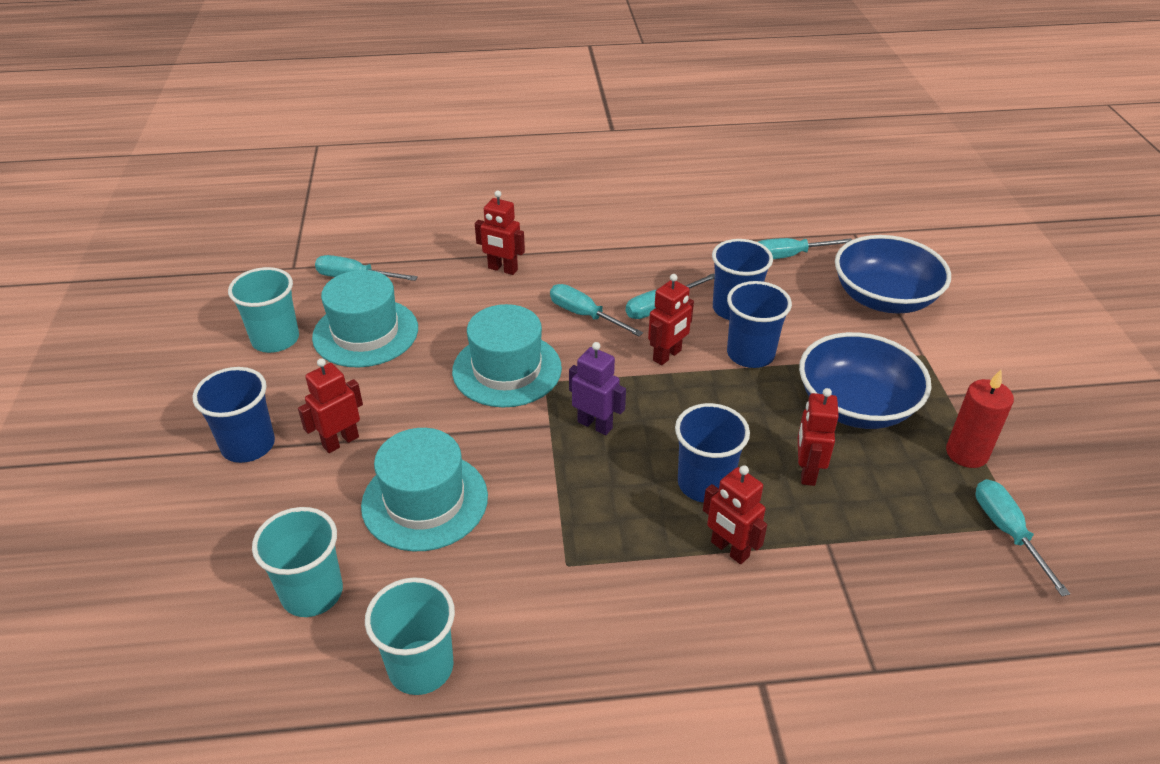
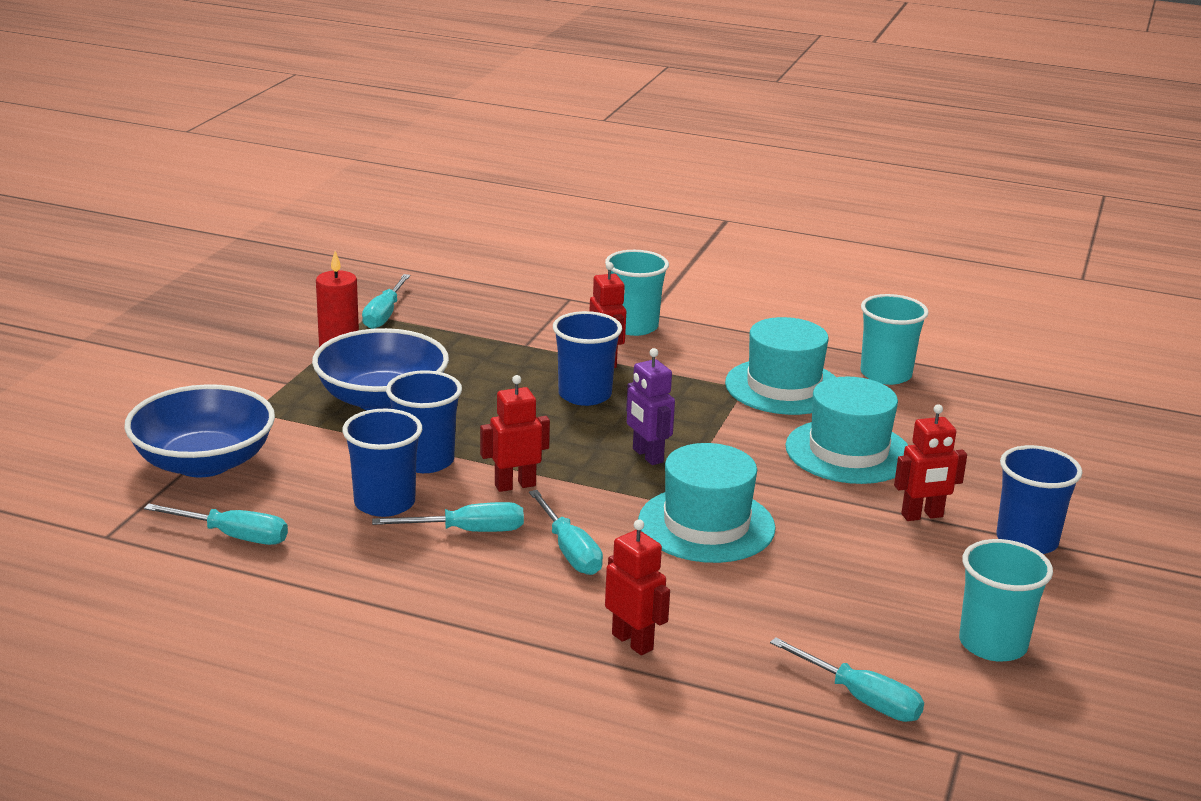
camera: 155 degrees left, 15 degrees down
turquoise cup [252,507,343,617] -> turquoise cup moved to [605,250,669,336]
turquoise hat [312,270,418,368] -> turquoise hat moved to [725,317,836,415]
red robot [798,388,839,486] -> none

